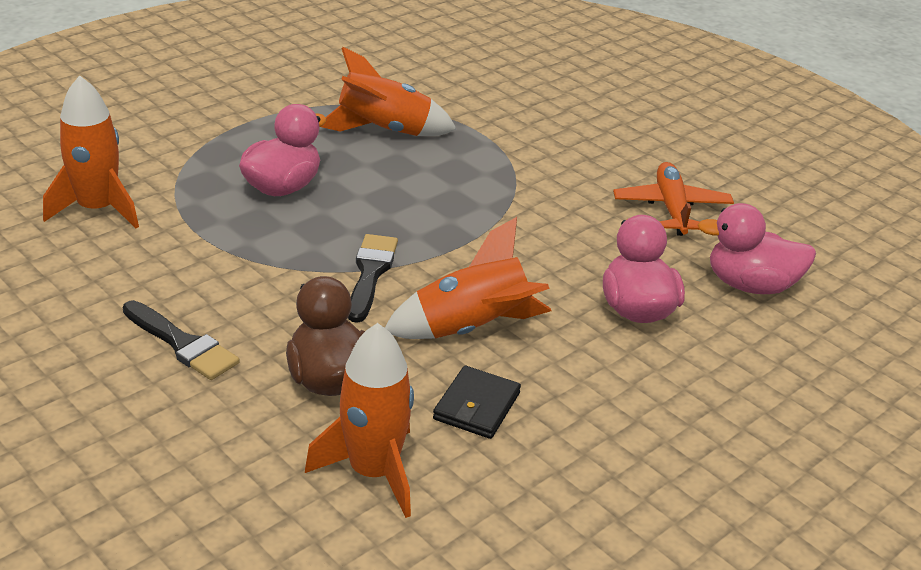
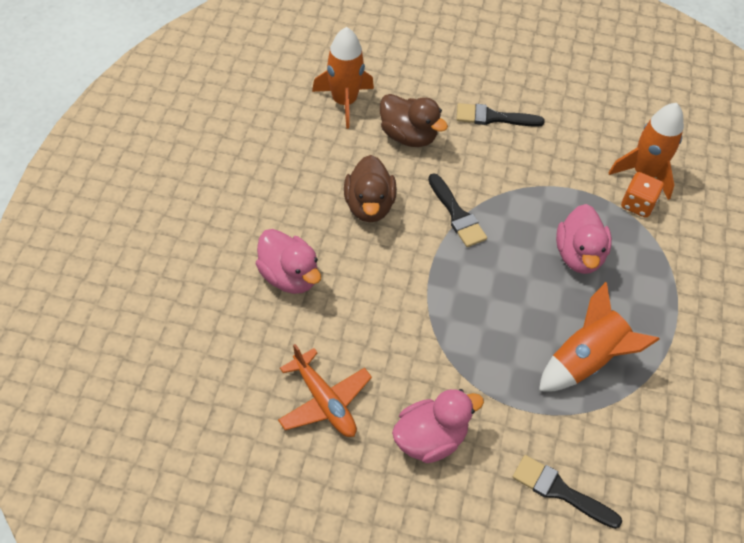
camera: 145 degrees right, 20 degrees up
orange rocket [385,217,551,339] -> brown duck [344,155,397,222]
black wallet [433,366,521,439] -> none
pink duck [698,203,816,294] -> pink duck moved to [392,389,484,463]
none -> black brush [513,455,622,529]
none -> orange dice [621,172,664,218]

